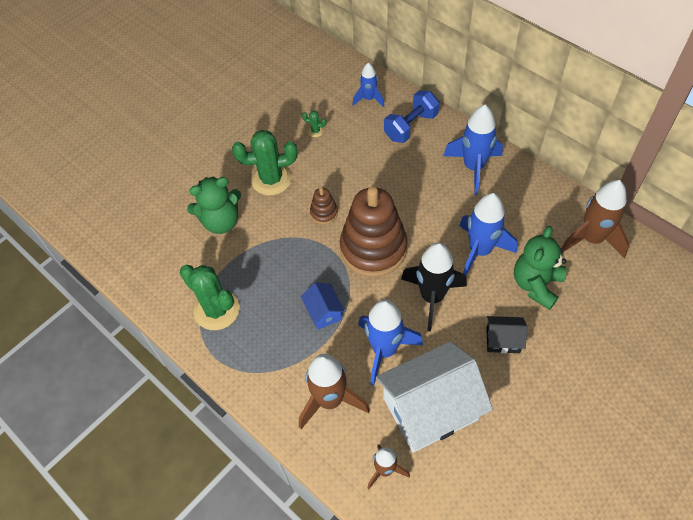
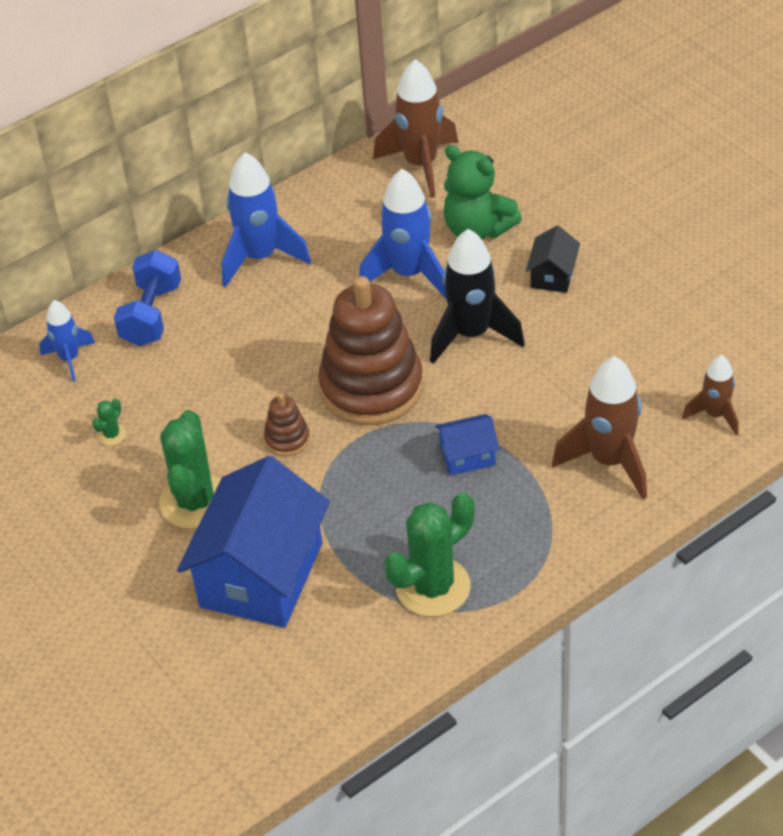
camera: 80 degrees left, 10 degrees down
green teddy bear [187,177,241,234] -> blue house [177,456,330,628]
blue rocket [358,299,423,386] -> none
white house [376,341,493,453] -> none
blue dumbbell [384,90,439,143] -> blue dumbbell turned 45 degrees clockwise [114,250,181,346]

